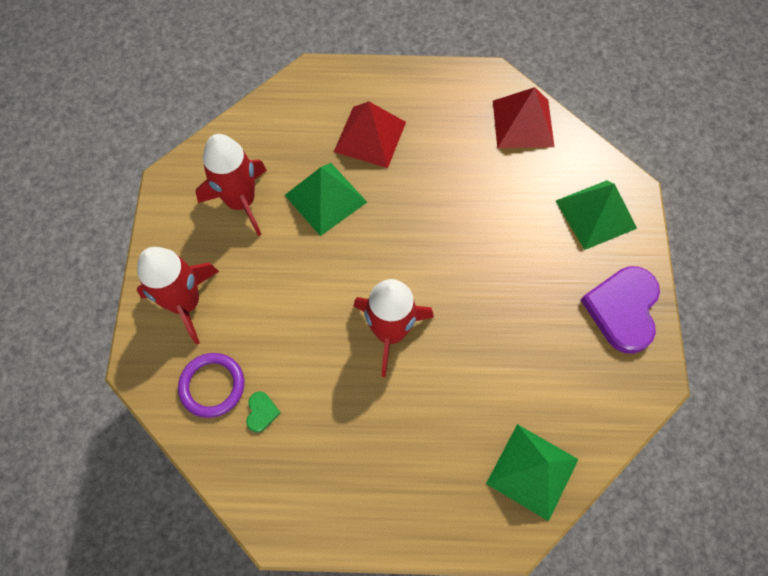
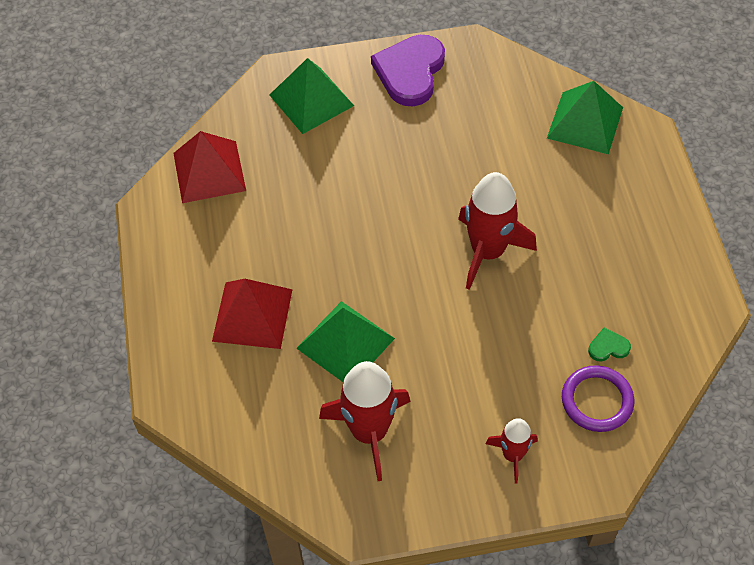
camera: 100 degrees left, 10 degrees down
red rocket [137,247,219,345] -> red rocket [486,418,538,484], size x0.55
purple heart [581,266,660,354] -> purple heart turned 105 degrees clockwise [371,35,445,106]

